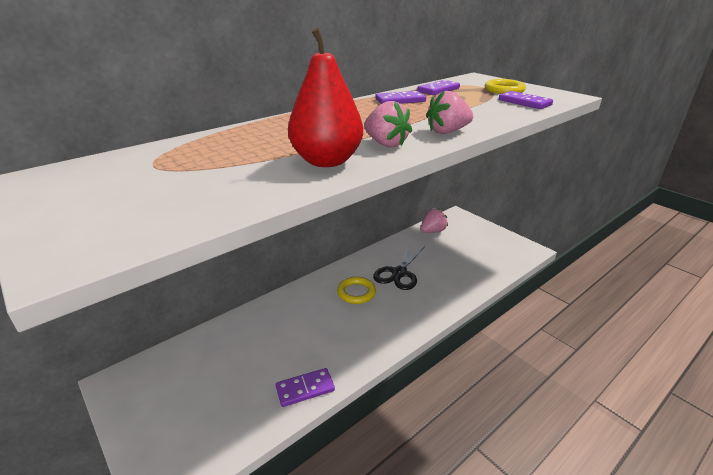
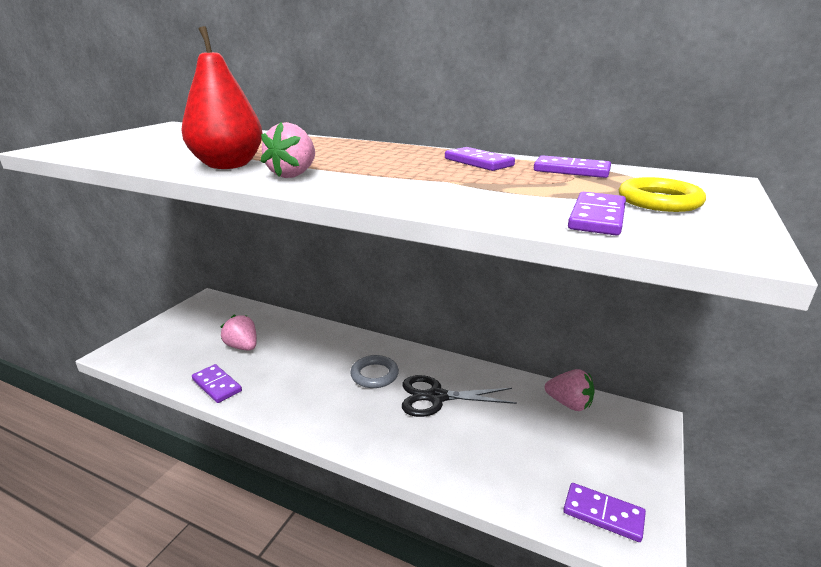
camera: 65 degrees right, 5 degrees down
yellow ring [337,277,376,304] -> grey ring [350,355,399,388]
pink strawberry [426,90,473,134] -> pink strawberry moved to [220,315,257,350]
none -> purple domino [563,483,646,542]

